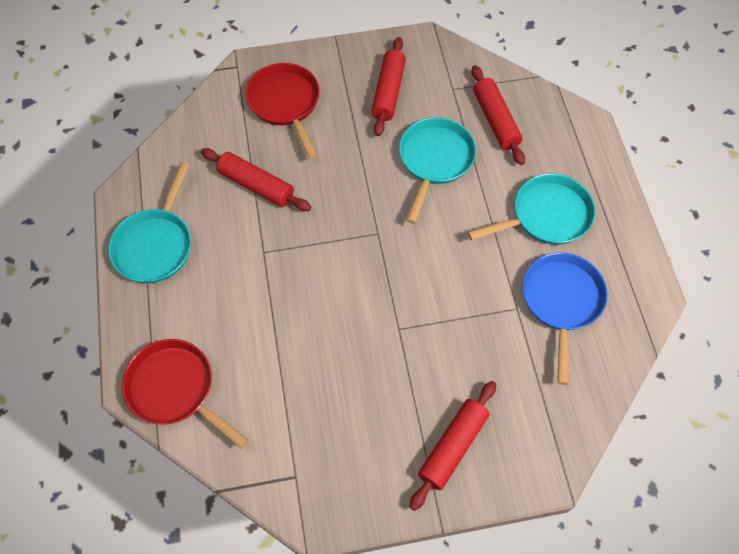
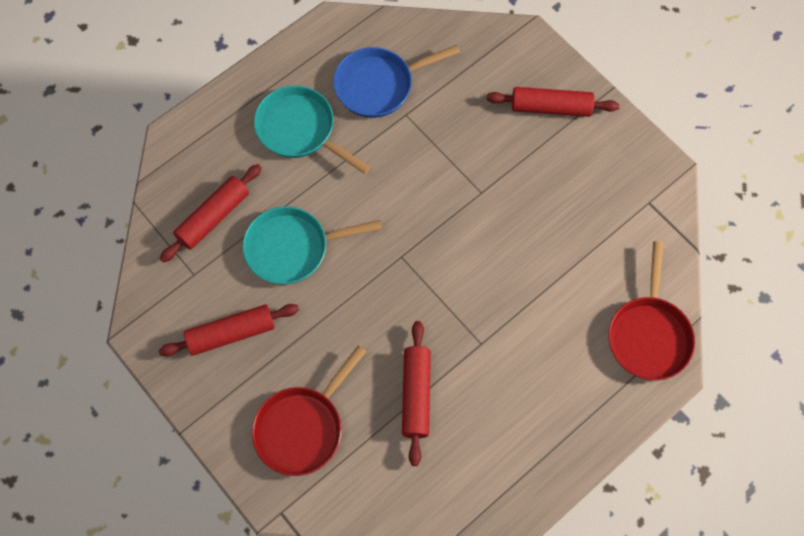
camera: 120 degrees left, 5 degrees up
turquoise pan [108,162,191,283] -> none

